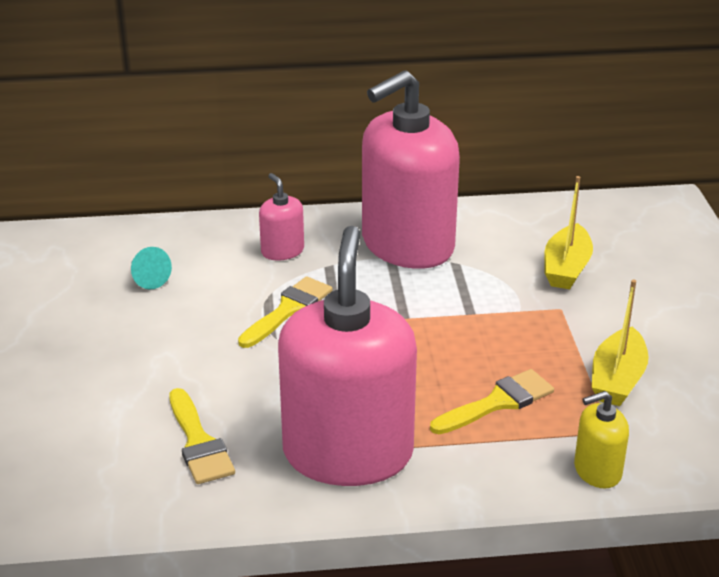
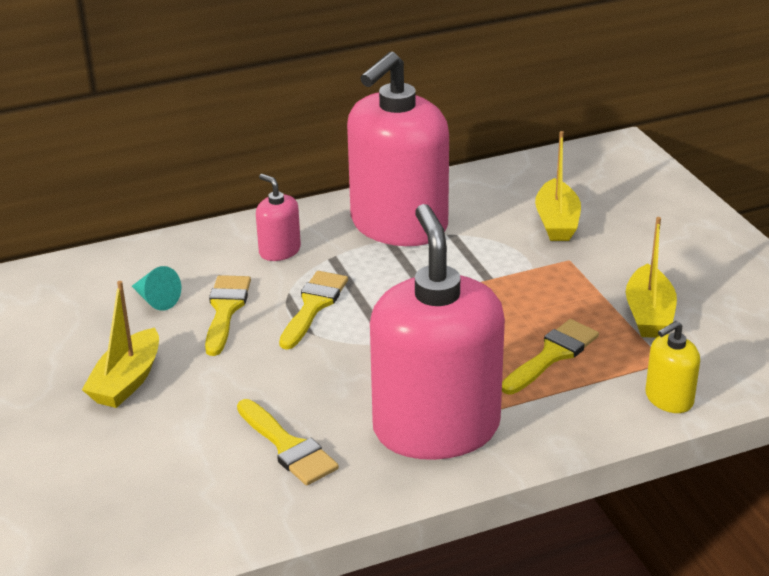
camera: 15 degrees left, 0 degrees up
none -> yellow boat [82,281,159,408]
none -> yellow brush [205,275,251,356]

